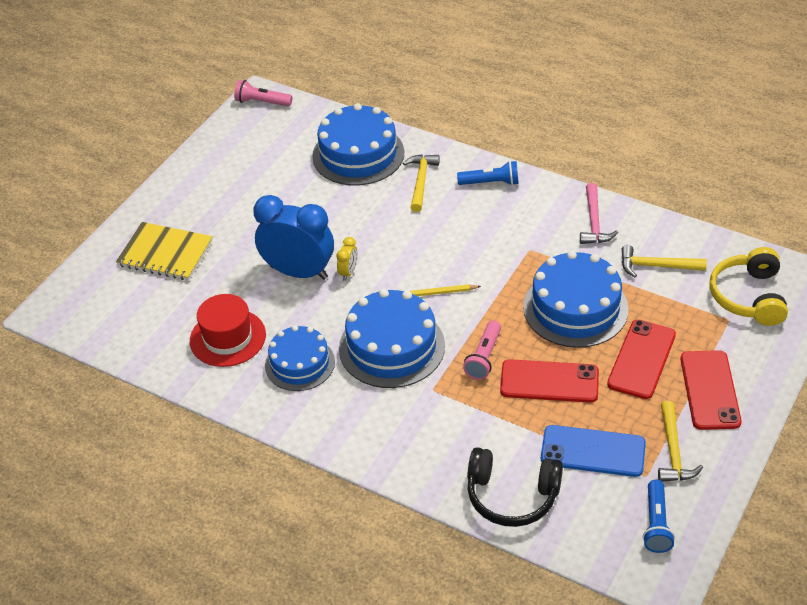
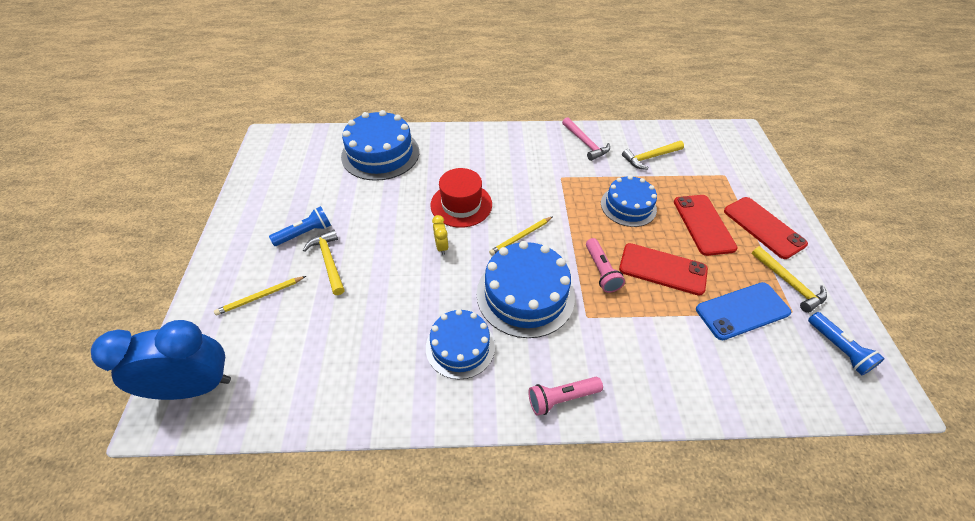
camera: 35 degrees left, 5 degrees up
yellow notebook [116,222,213,280] -> yellow pencil [214,276,306,315]
red hat [190,294,266,367] -> red hat moved to [430,168,492,228]
pink flashlight [234,80,292,107] -> pink flashlight moved to [528,377,603,416]
blue clock [253,195,334,280] -> blue clock moved to [91,320,231,400]
yellow hammer [403,155,440,212] -> yellow hammer moved to [303,230,345,295]
blue flashlight [457,161,519,185] -> blue flashlight moved to [269,206,331,246]
black headphones [467,447,563,527] -> none
red phone [500,359,599,403] -> red phone turned 45 degrees clockwise [619,243,708,296]
blue cake [523,251,629,348] -> blue cake [601,175,657,227], size x0.66
yellow headphones [709,247,788,326] -> none

